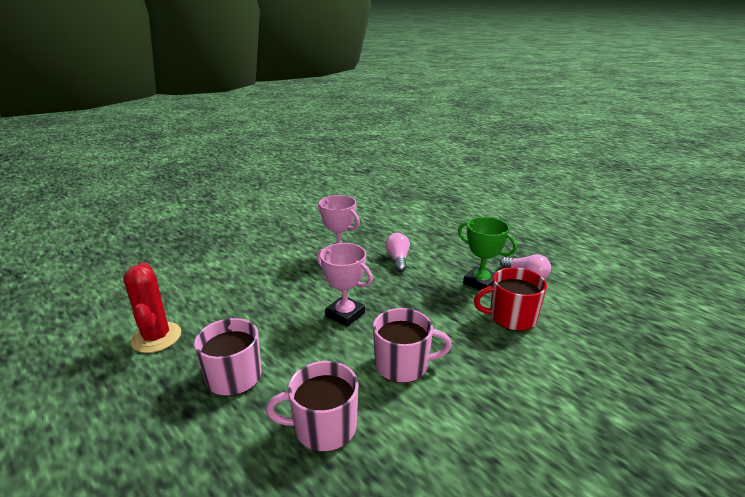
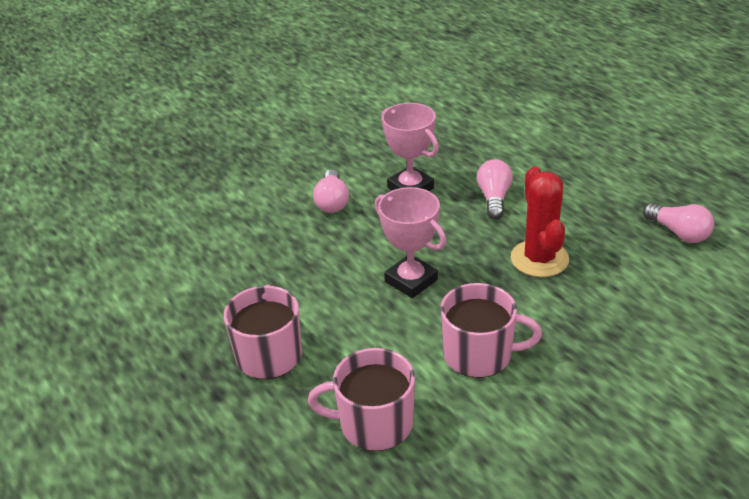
camera: 10 degrees right, 10 degrees up
red cactus [123,262,181,353] -> red cactus moved to [511,167,569,277]
green trophy [458,217,517,290] -> none
red mug [474,267,547,331] -> none
none -> pink light bulb [313,170,349,213]

